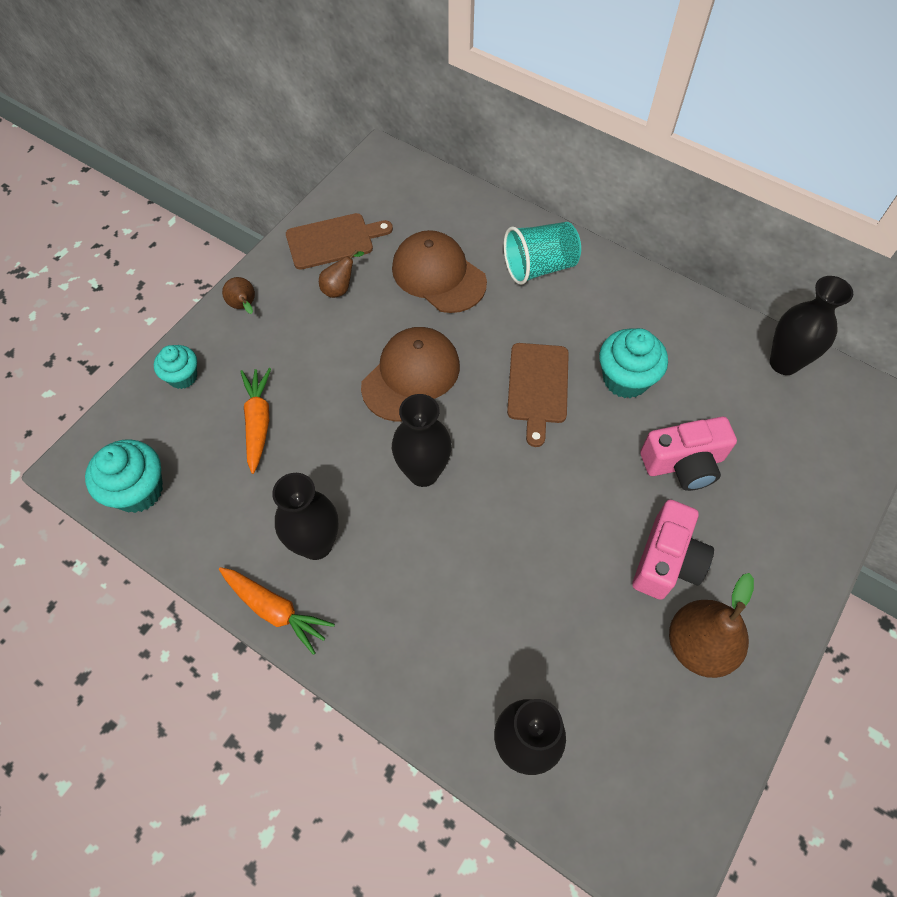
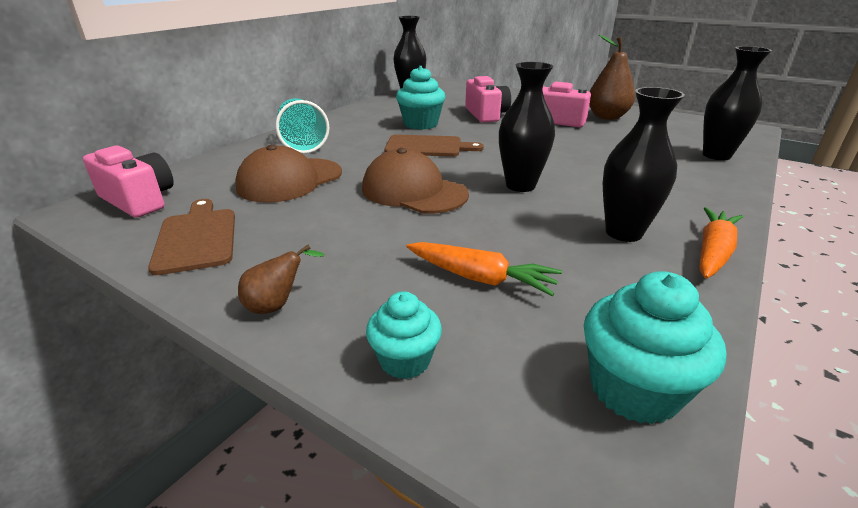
camera: 90 degrees left, 30 degrees down
orange carrot [240,368,271,474] -> orange carrot turned 150 degrees counterclockwise [406,242,562,296]
brown pear [319,250,364,298] -> none
none -> pink camera [83,145,174,217]

